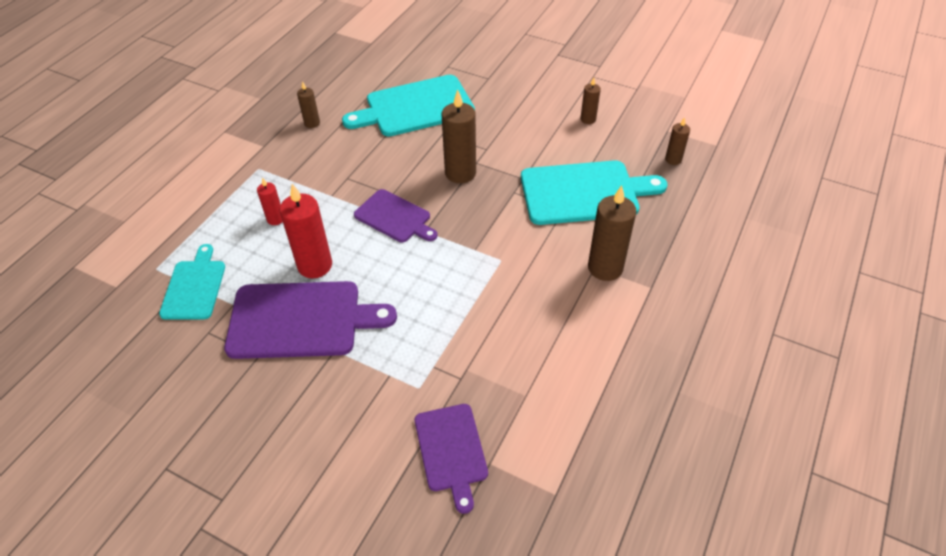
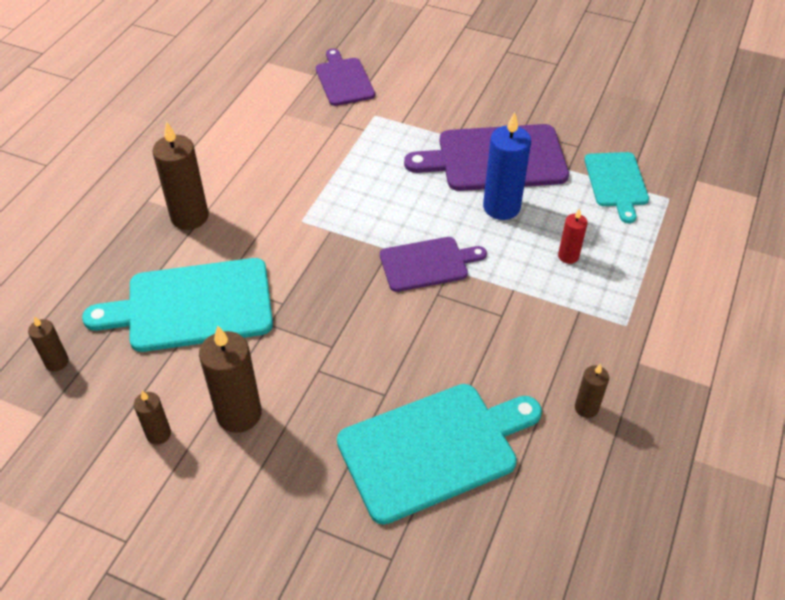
camera: 175 degrees right, 0 degrees up
red candle [280,184,332,278] -> blue candle [483,112,531,220]
purple cutting board [354,189,438,242] -> purple cutting board turned 135 degrees clockwise [380,237,487,292]
brown candle [442,90,476,183] -> brown candle moved to [199,325,262,433]

